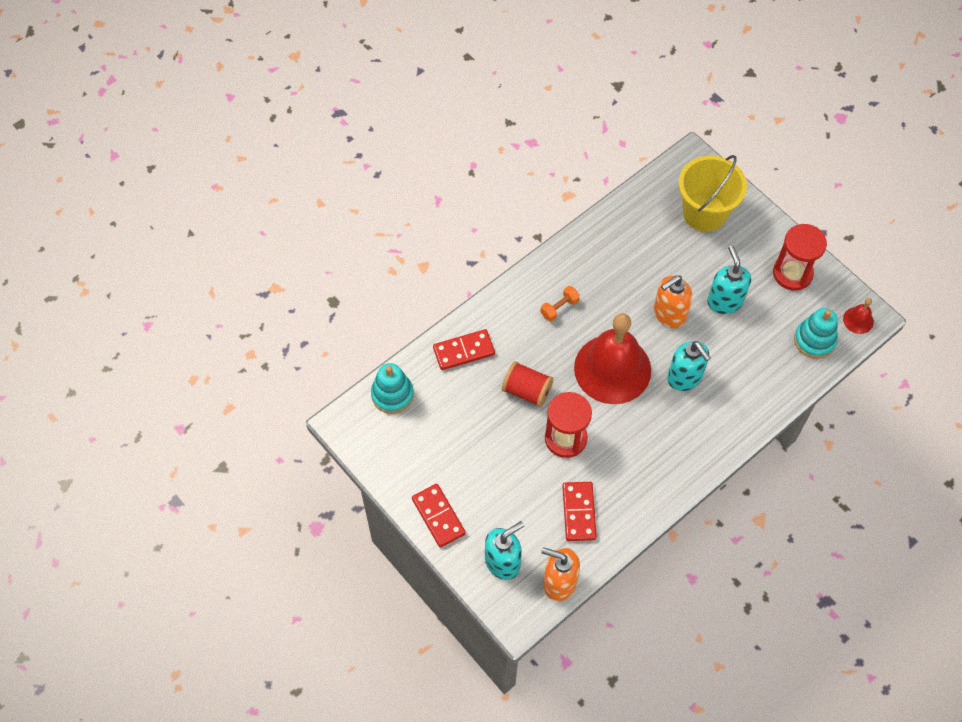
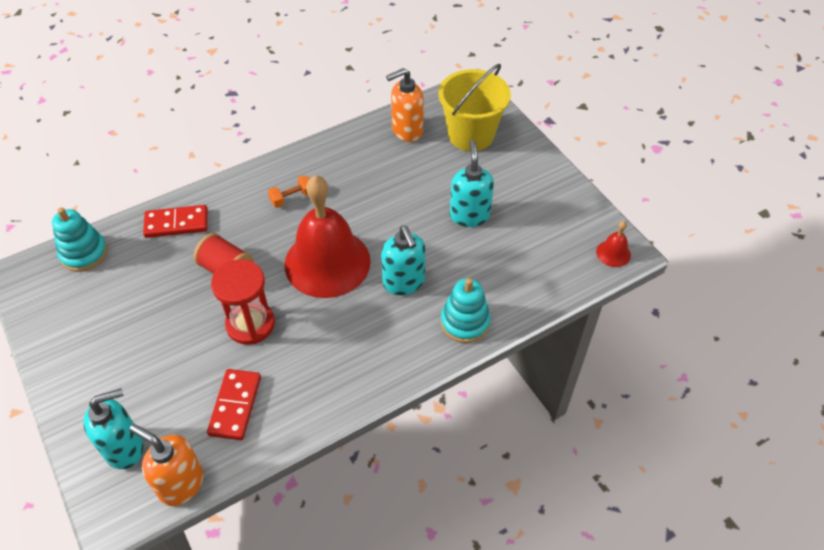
camera: 10 degrees right, 10 degrees down
red domino [412,484,466,548] -> none
orange soap dispenser [654,275,692,328] -> orange soap dispenser moved to [386,68,424,142]
red hourglass [773,224,827,291] -> none
turquoise stacking toy [794,308,838,359] -> turquoise stacking toy moved to [441,278,491,343]

